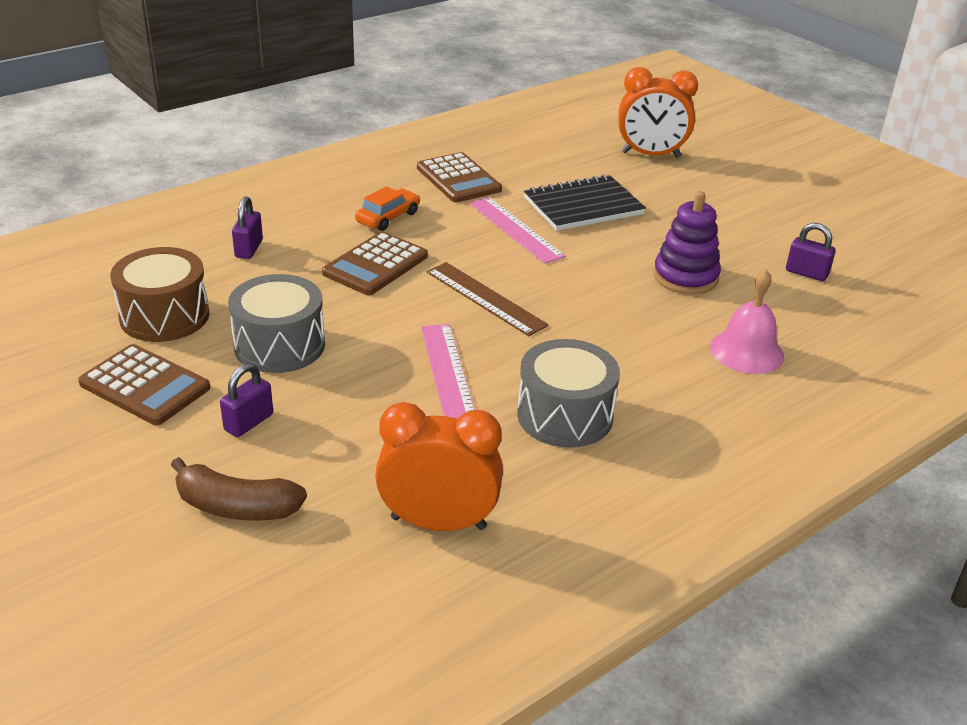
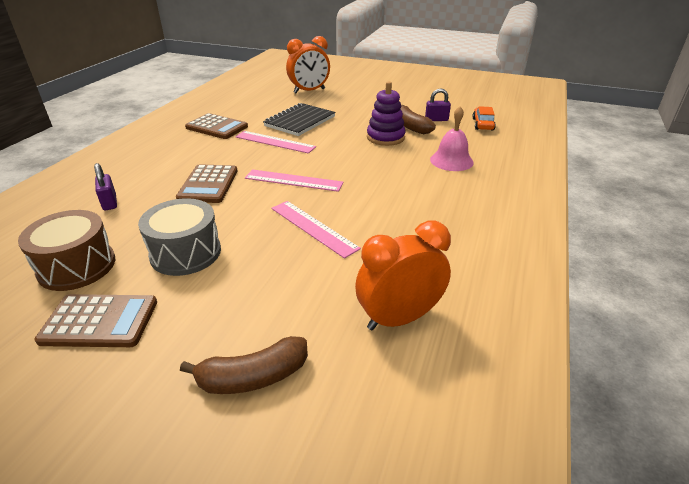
camera: 30 degrees left, 0 degrees up
purple padlock [220,363,273,437] -> none
orange car [355,186,420,231] -> orange car moved to [472,106,496,130]
brown ruler [427,262,549,336] -> pink ruler [245,169,344,192]
grey drum [517,339,620,448] -> none
none -> brown banana [401,105,436,134]

